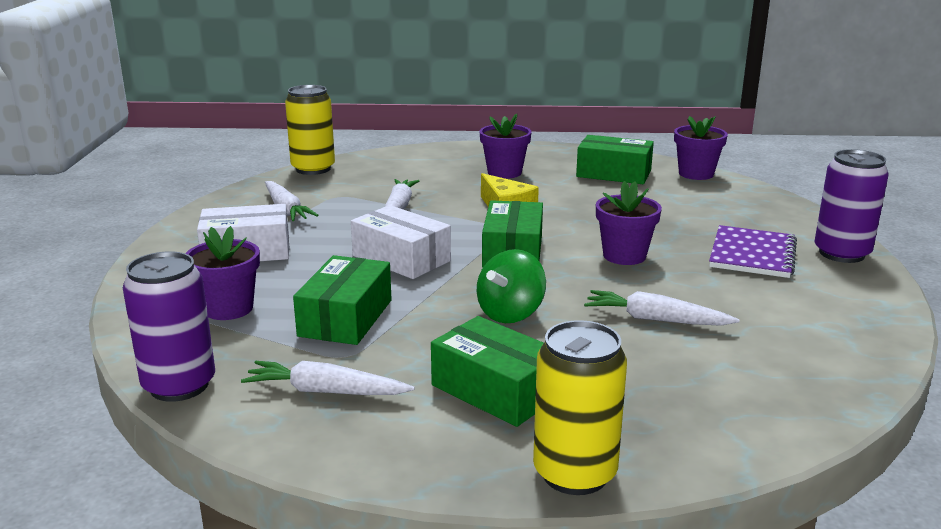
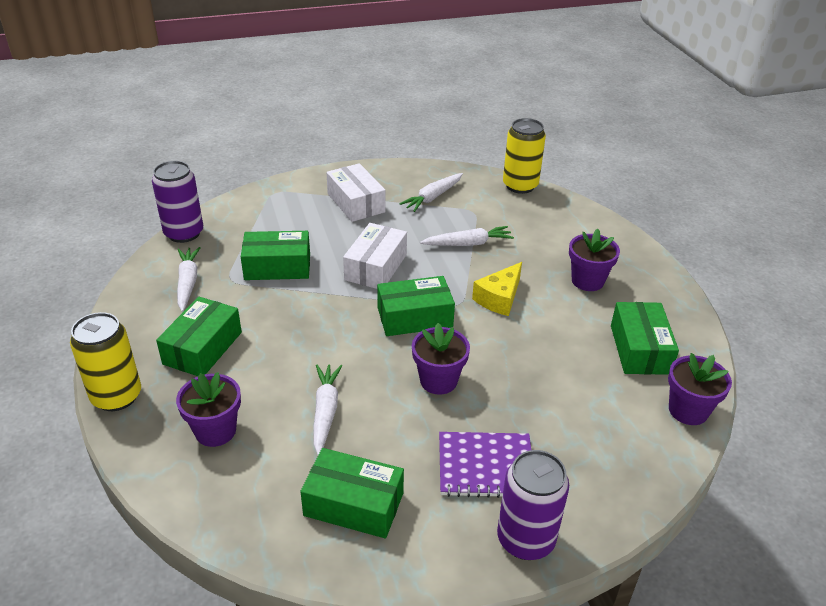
camera: 70 degrees right, 15 degrees up
purple flower pot [185,226,260,320] -> purple flower pot moved to [176,372,241,447]
green spinning top [477,249,546,323] -> none
none -> green box [301,448,404,538]

